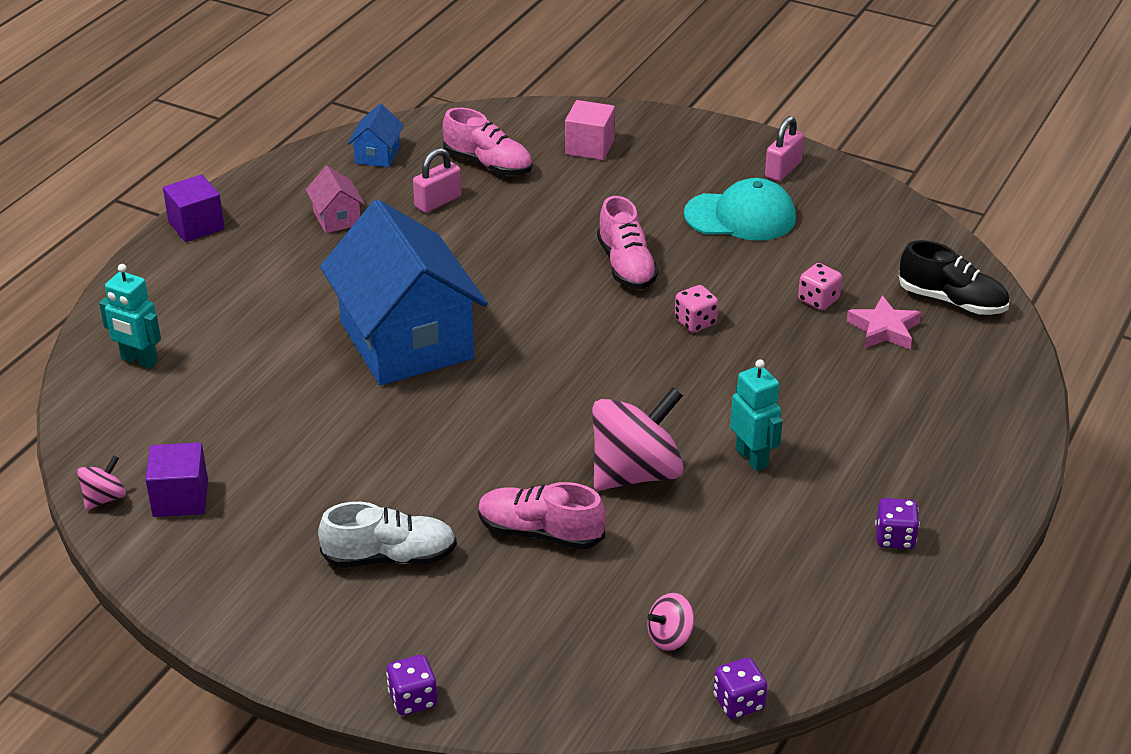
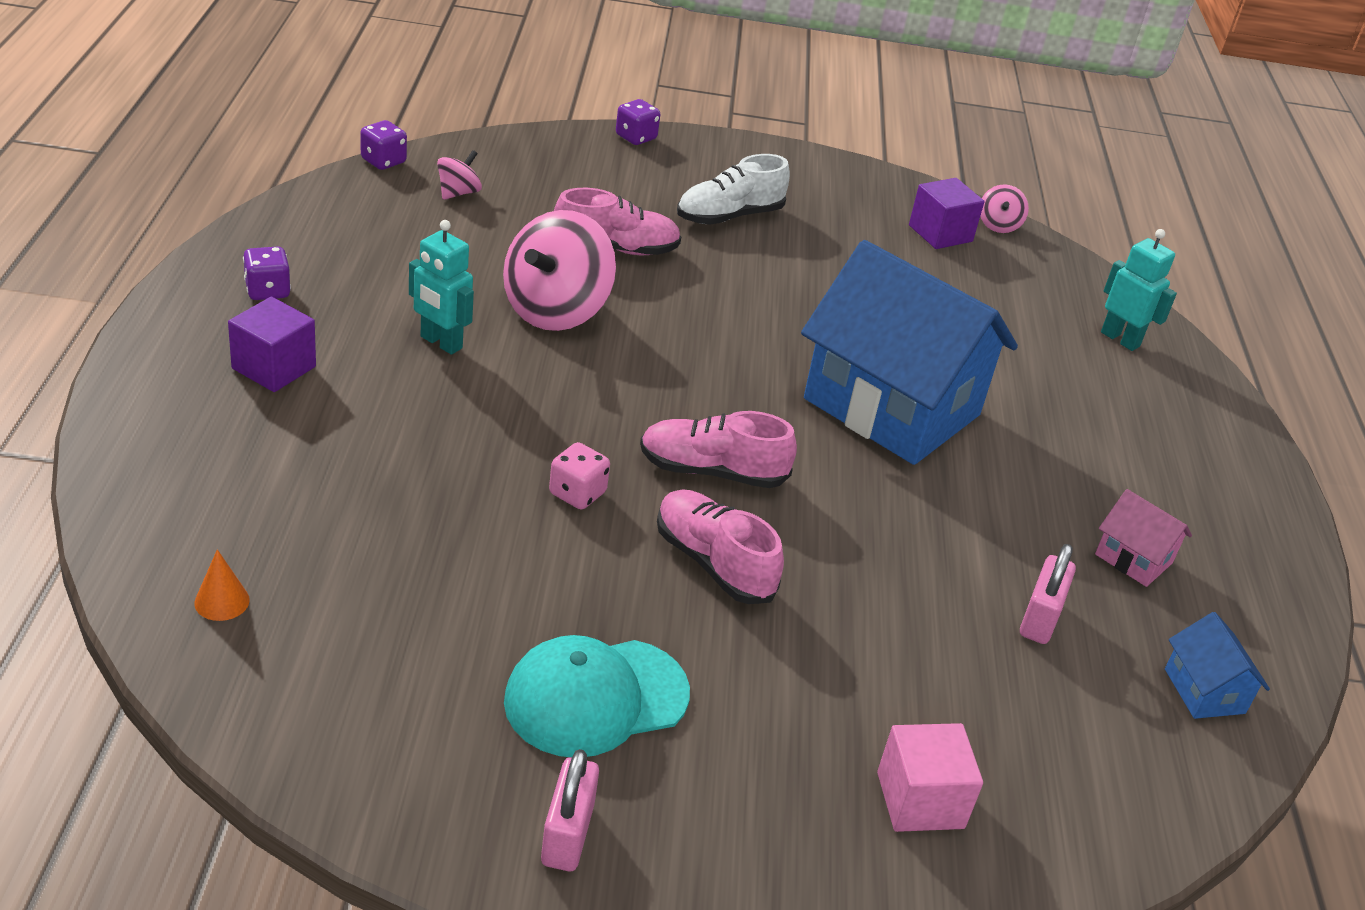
camera: 150 degrees right, 0 degrees up
turquoise robot [99,264,161,369] -> turquoise robot turned 45 degrees clockwise [1101,229,1177,351]
purple cube [163,174,224,242] -> purple cube moved to [228,297,316,392]
pink shoe [443,108,532,175] -> pink shoe moved to [640,411,797,488]
pink dice [798,263,842,310] -> none
pink star [847,295,921,349] -> none
black shoe [899,240,1009,315] -> orange cone [194,549,250,621]

